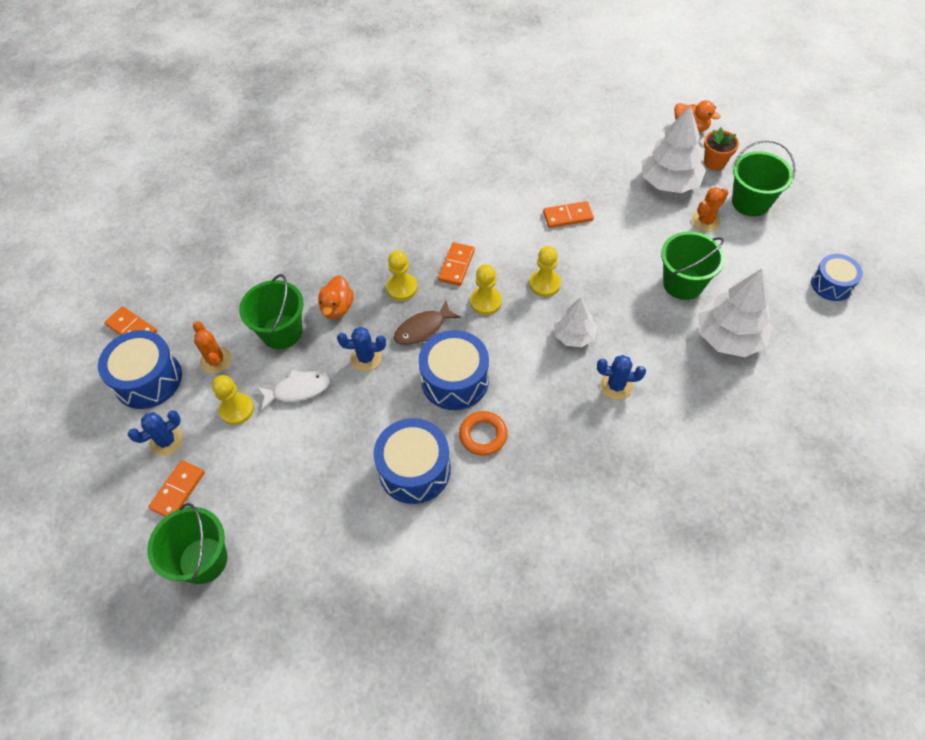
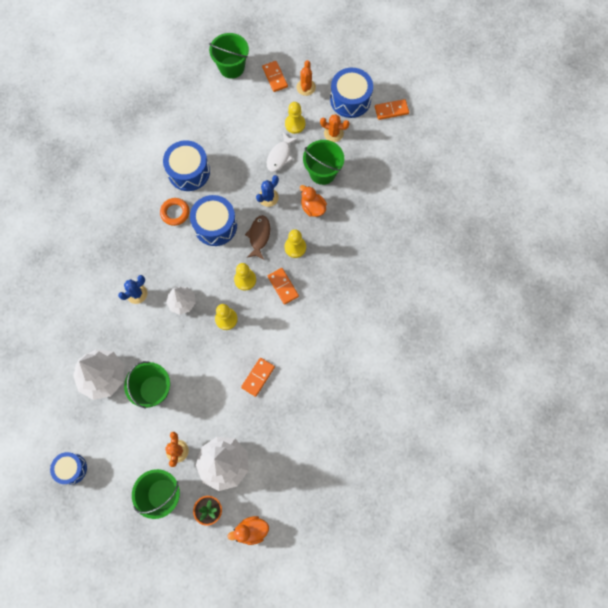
camera: 130 degrees right, 15 degrees up
blue cactus [128,410,183,456] -> orange cactus [297,60,316,96]

